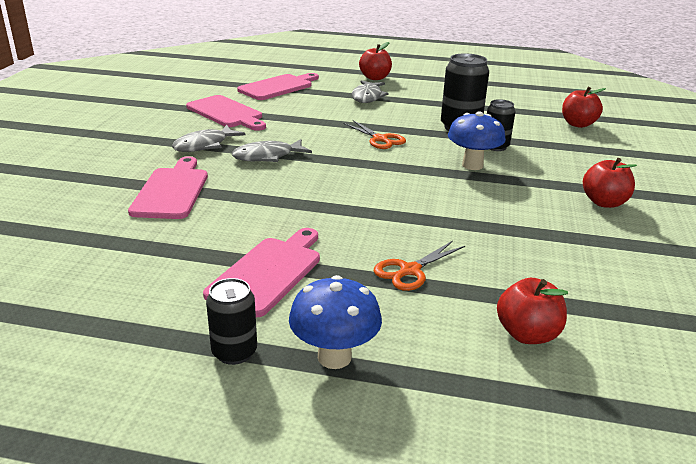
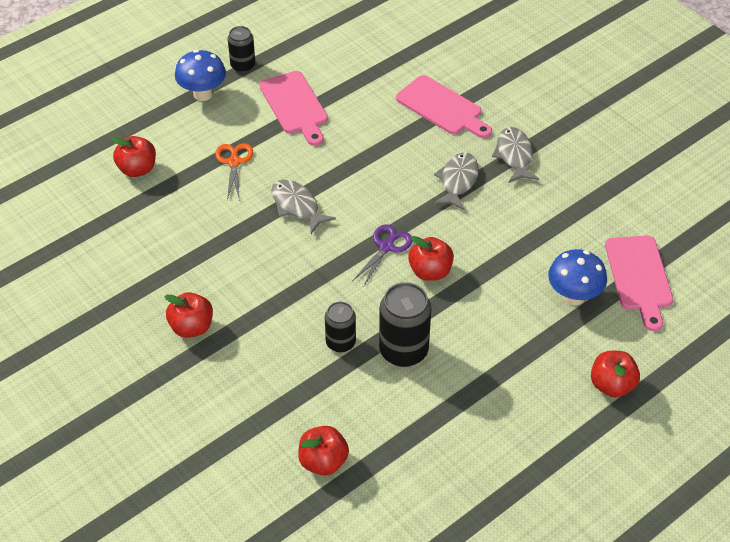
camera: 130 degrees right, 20 degrees up
pink cutting board [186,95,266,131] -> none
orange scissors [344,120,406,149] -> red apple [408,236,454,281]
grey fish [352,80,389,103] -> grey fish moved to [272,180,336,234]
blue mushroom [448,111,506,170] -> blue mushroom moved to [548,249,607,305]
none -> purple scissors [353,224,412,286]

